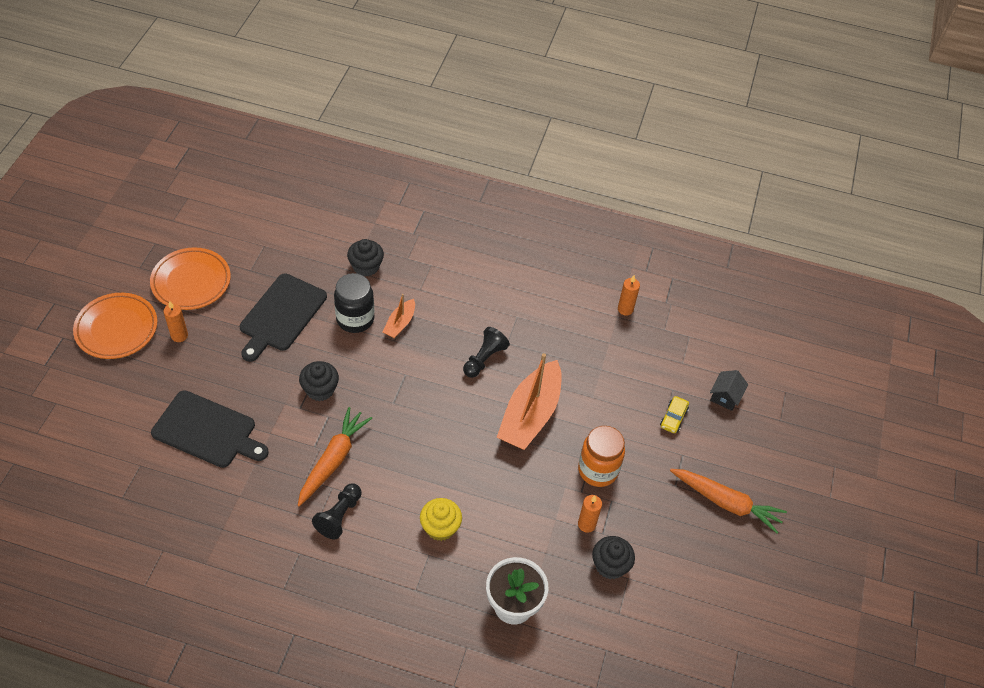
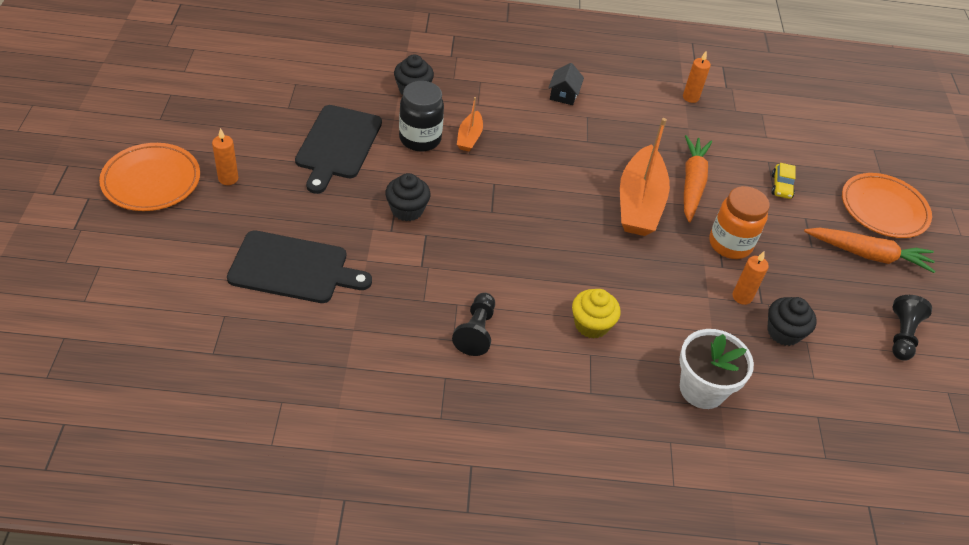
camera: 15 degrees left, 5 degrees down
orange plate [150,247,231,310] -> orange plate moved to [842,173,932,238]
orange carrot [298,407,372,507] -> orange carrot moved to [684,135,712,222]
black pawn [463,327,510,378] -> black pawn moved to [892,295,932,361]
black house [710,370,748,411] -> black house moved to [548,63,584,105]

